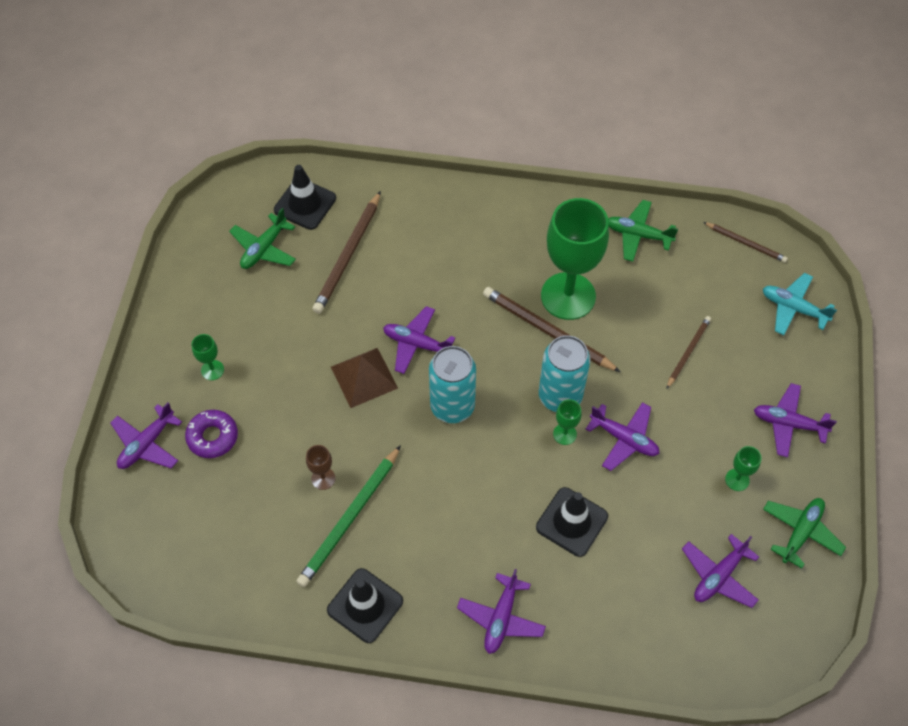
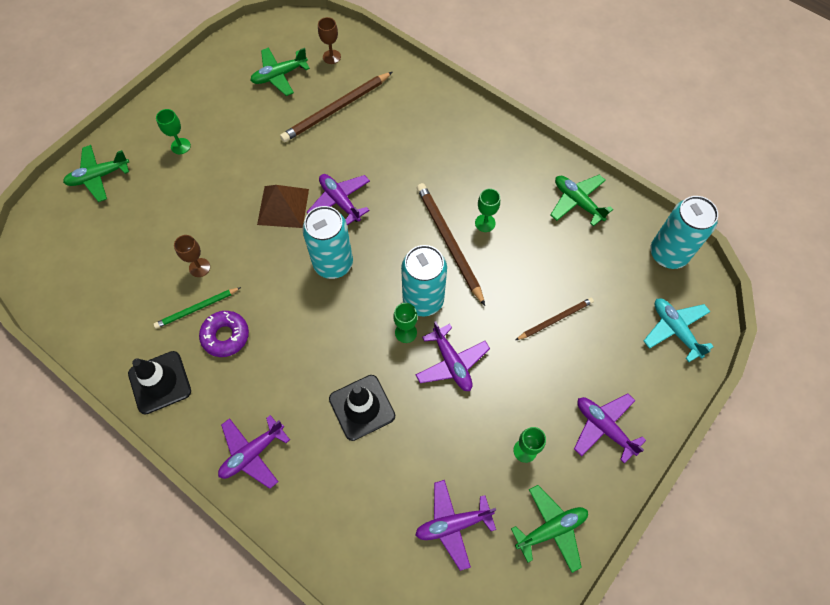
camera: 30 degrees right, 5 degrees up
purple plane [110,402,182,469] -> green plane [63,145,129,202]
purple donut [185,410,238,458] -> purple donut moved to [199,311,249,357]
black traffic cone [274,165,336,230] -> brown goblet [318,17,341,64]
green pencil [296,445,401,587] -> green pencil [154,287,241,329], size x0.59
green goblet [541,198,609,320] -> green goblet [475,188,500,232], size x0.40
brown pencil [703,222,788,263] -> turquoise can [650,196,718,269]

